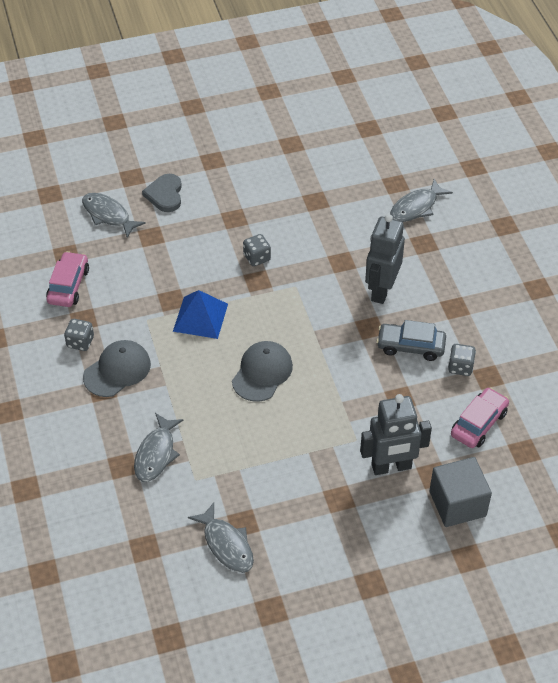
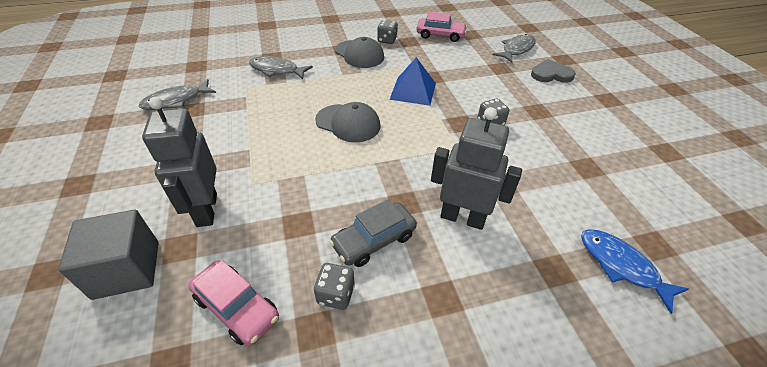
camera: 90 degrees right, 5 degrees down
grey car [376,320,446,361] -> grey car turned 135 degrees counterclockwise [329,199,417,267]
grey fish [390,179,453,222] -> blue fish [581,229,689,314]

